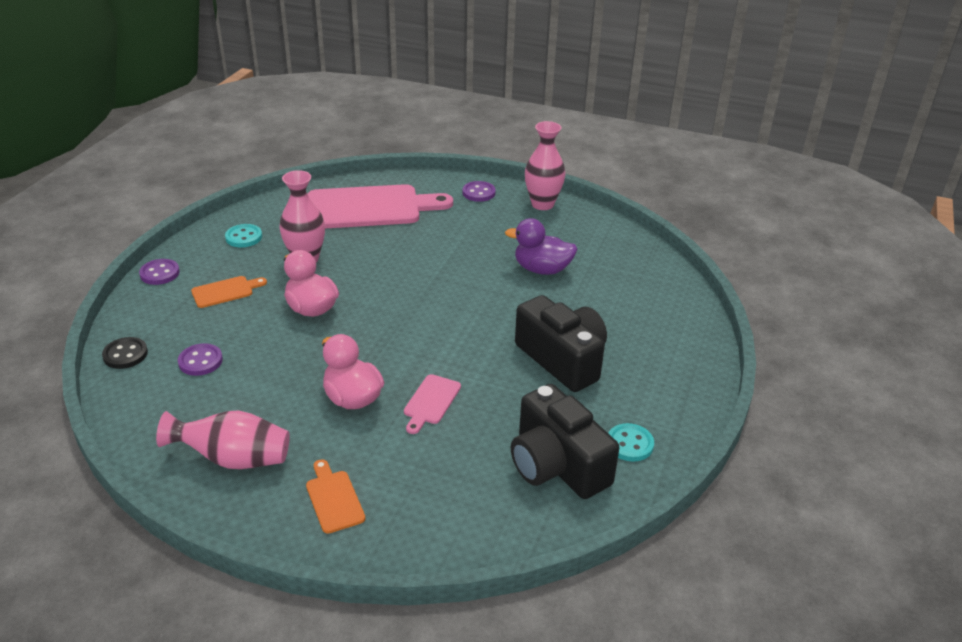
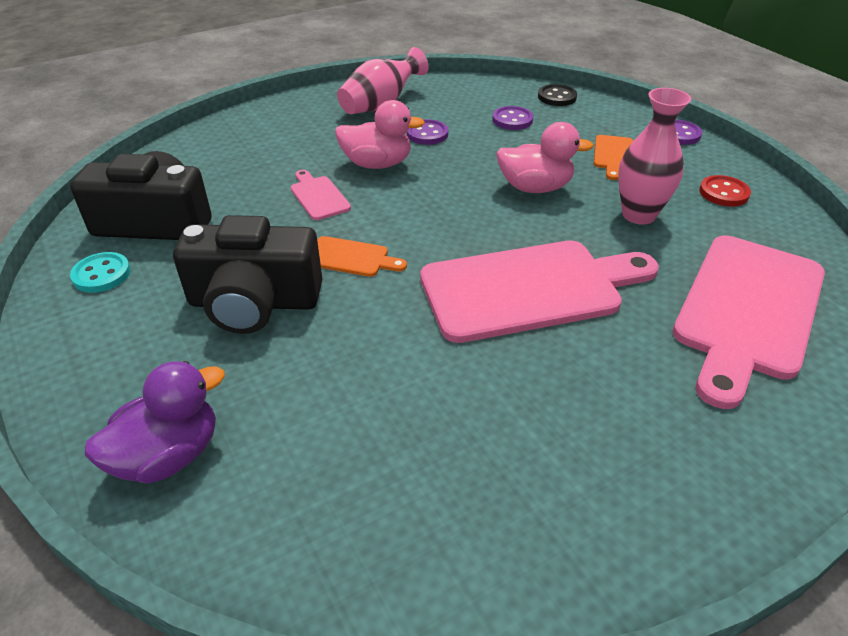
camera: 130 degrees right, 5 degrees up
turquoise button [225,224,262,247] -> red button [699,175,751,206]
orange cutting board [306,459,365,534] -> orange cutting board moved to [317,236,407,277]
purple button [463,181,496,202] -> purple button moved to [407,119,448,145]
purple duck [505,218,578,275] -> purple duck moved to [85,361,225,483]
pink vase [525,121,565,210] -> none
none -> pink cutting board [420,241,659,343]

